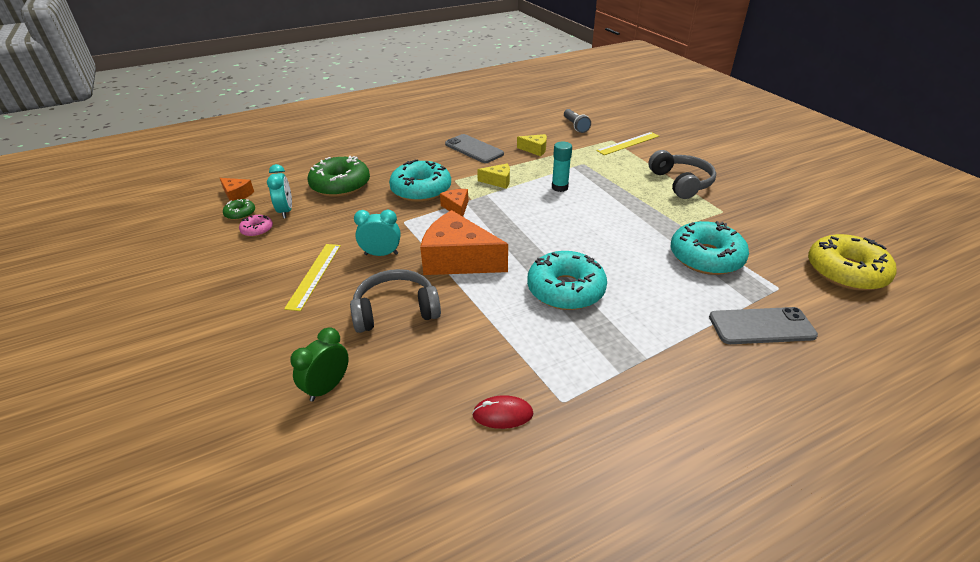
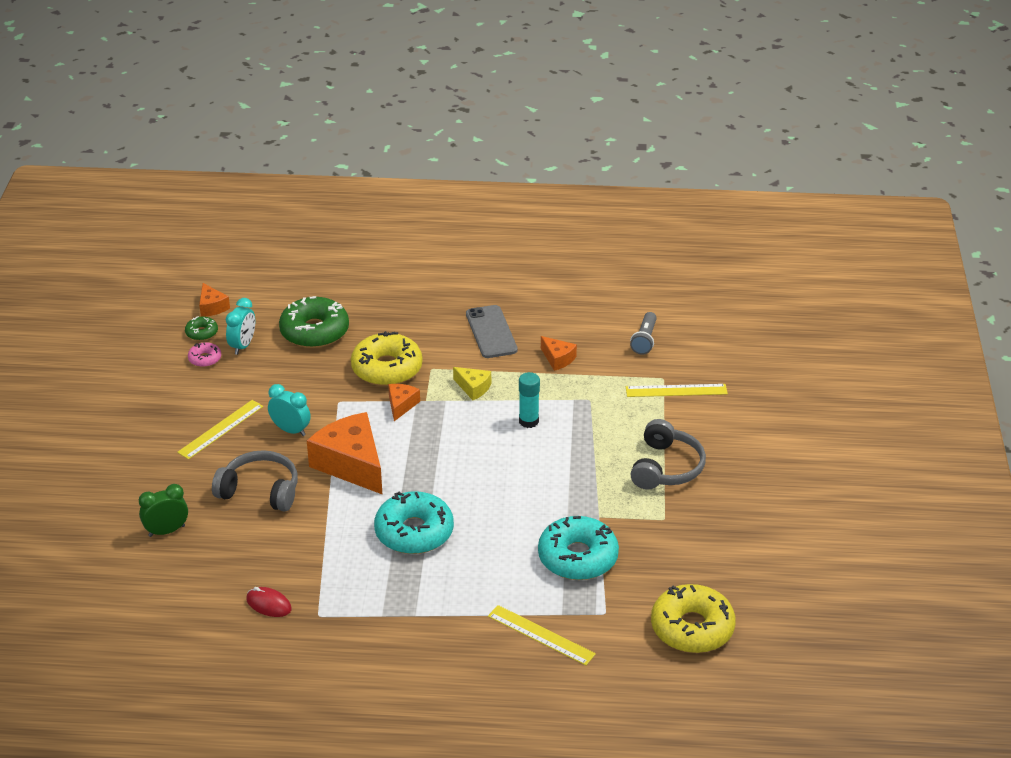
camera: 30 degrees right, 0 degrees up
turquoise donut [389,159,451,202] -> yellow donut [351,331,422,386]
yellow cheese [517,134,547,156] -> orange cheese [541,336,577,371]
grey phone [709,307,818,344] -> yellow ruler [488,605,596,665]

